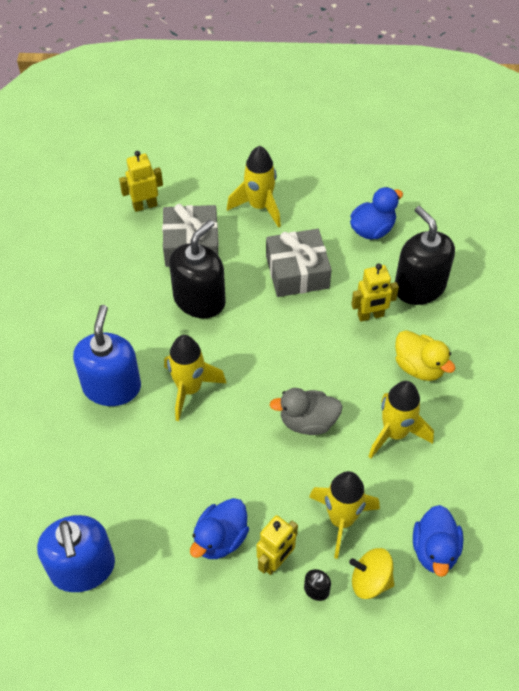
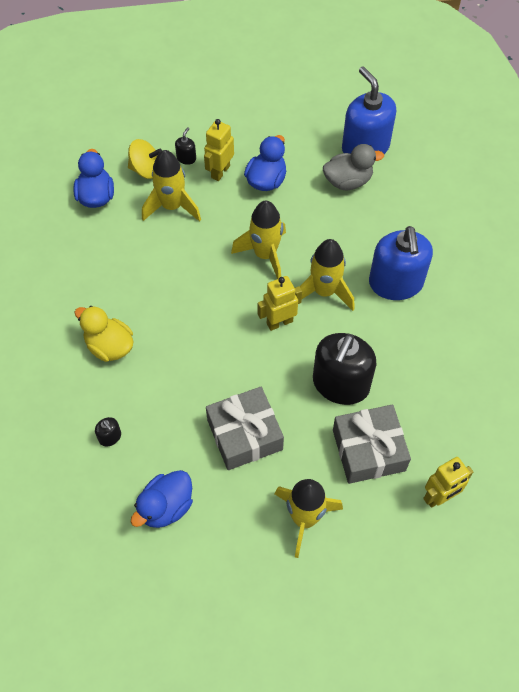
camera: 170 degrees right, 5 degrees up
grey duck [270,388,343,435] -> grey duck moved to [323,144,384,190]
yellow robot [351,264,399,322] -> yellow robot moved to [258,276,302,331]
yellow rocket [368,381,434,459] -> yellow rocket moved to [231,201,286,279]
black soap dispenser [395,206,455,305] -> black soap dispenser [95,417,121,446], size x0.40

